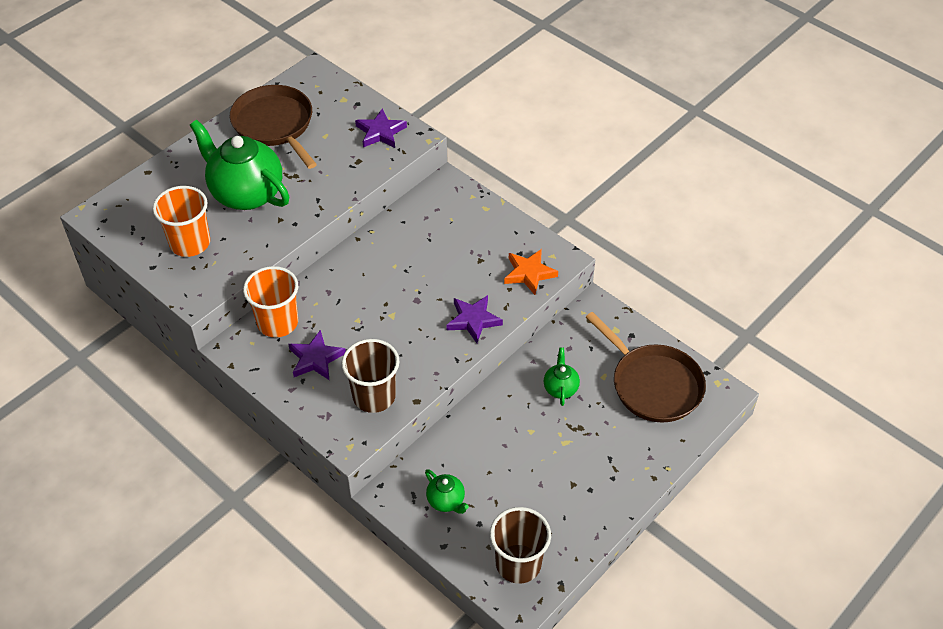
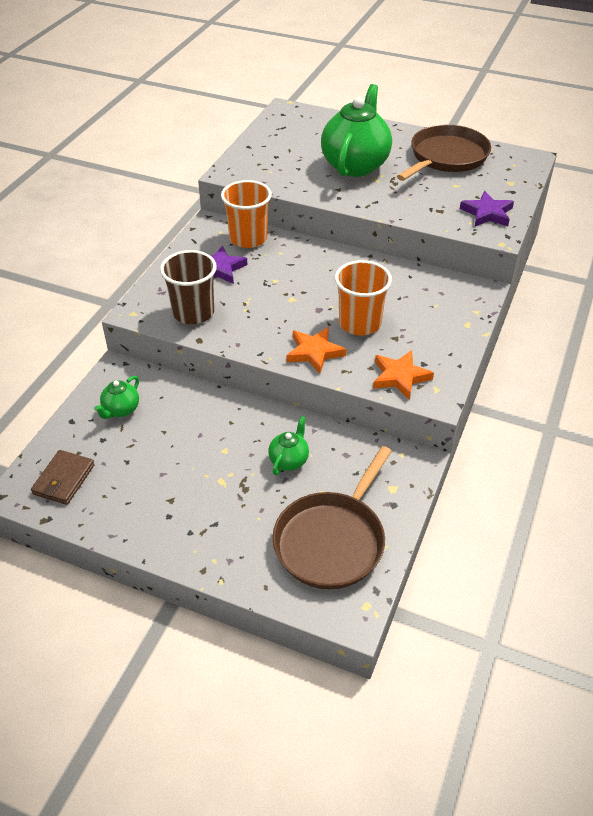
camera: 70 degrees right, 5 degrees down
orange cup [153,186,210,257] -> orange cup moved to [335,260,392,335]
purple star [446,295,503,343] -> orange star [286,327,346,374]
brown cup [490,507,551,584] -> brown wallet [31,450,95,505]
green teapot [544,348,580,406] -> green teapot turned 45 degrees counterclockwise [268,416,309,475]

